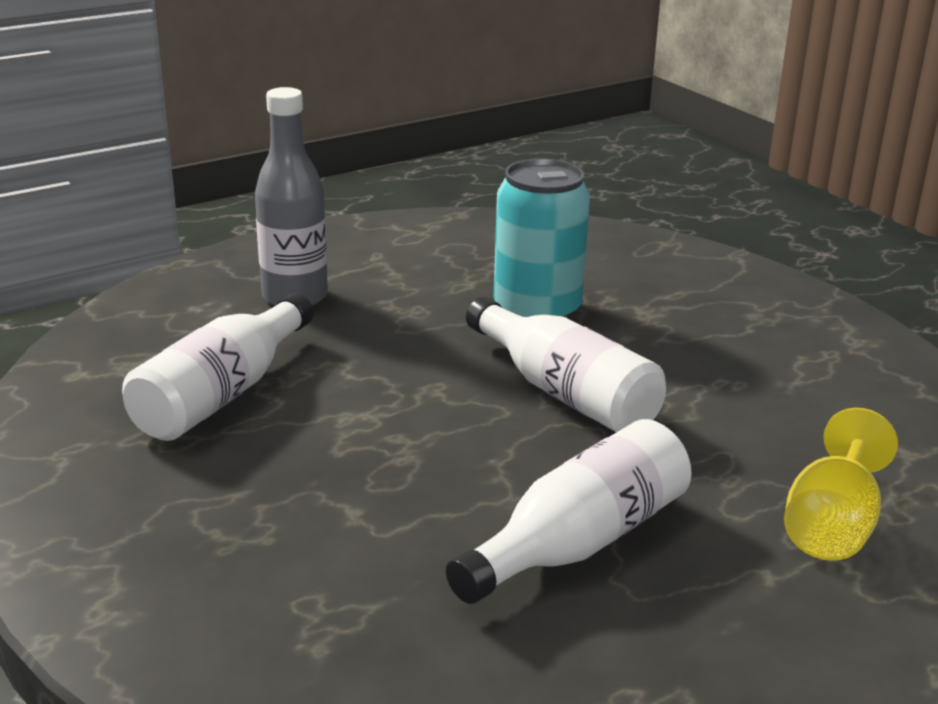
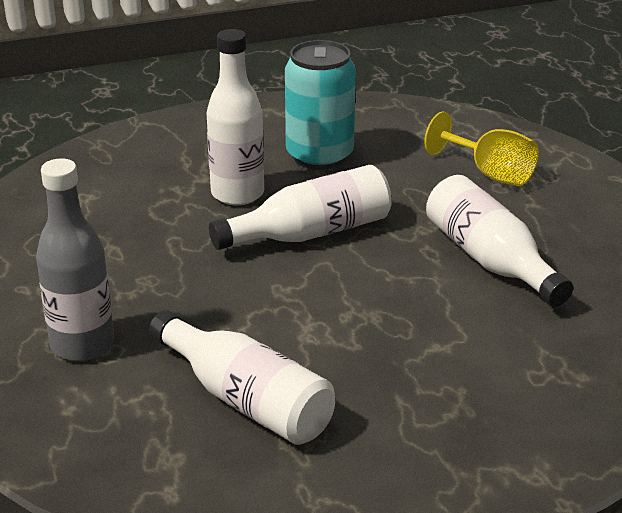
camera: 75 degrees left, 5 degrees up
turquoise can [494,158,590,319] -> turquoise can moved to [285,40,356,170]
none -> white bottle [207,29,264,205]

